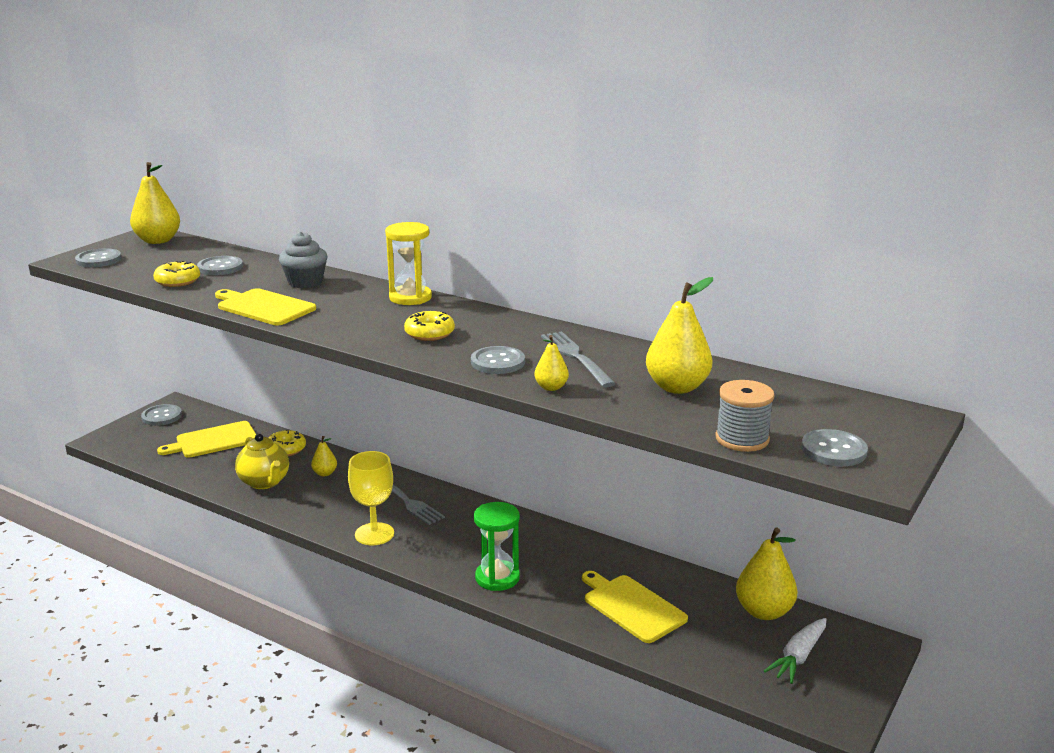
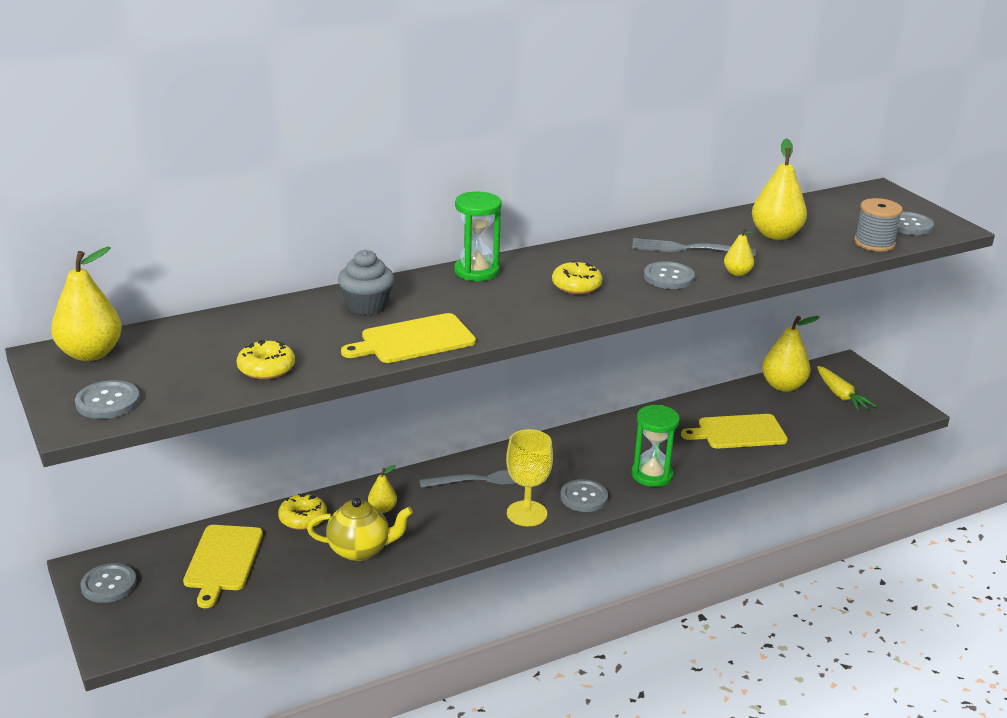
camera: 60 degrees left, 5 degrees up
grey button [197,256,243,275] -> grey button moved to [560,479,608,512]
yellow hourglass [385,222,432,305] -> green hourglass [454,191,502,281]
white carrot [764,618,827,684] -> yellow carrot [817,366,877,411]

